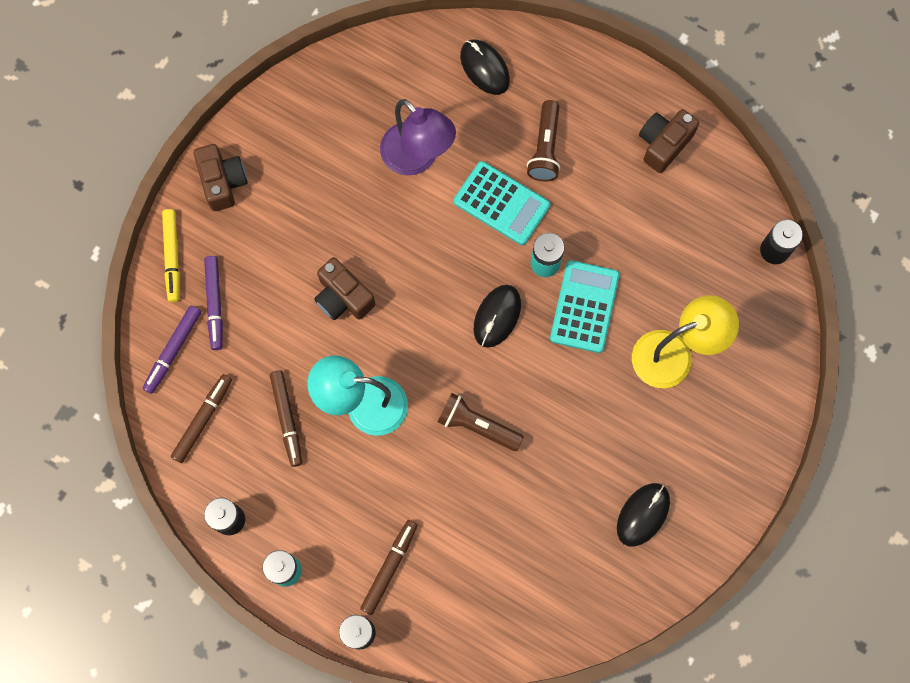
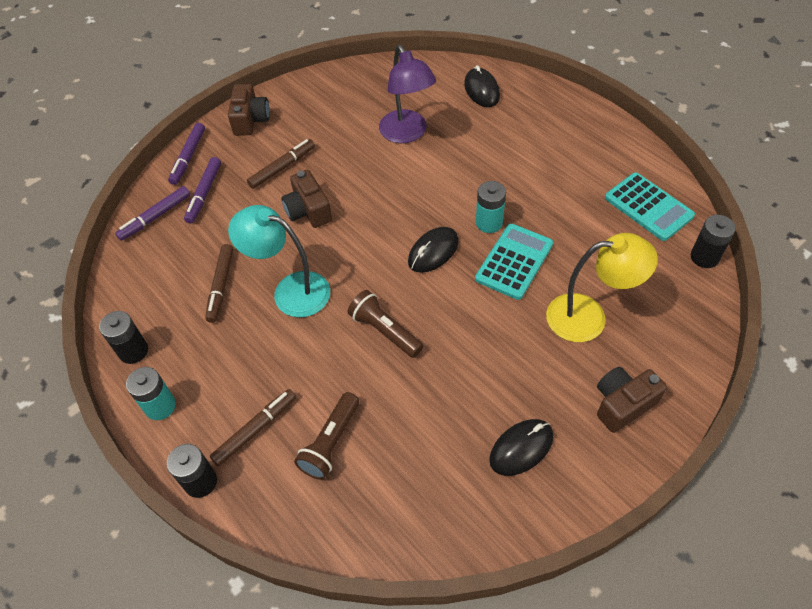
camera: 20 degrees right, 20 degrees down
yellow marker [162,209,180,302] -> purple marker [168,123,205,185]
brown marker [171,374,232,463] -> brown marker moved to [247,139,315,189]
turquoise calculator [454,161,550,245] -> turquoise calculator moved to [605,173,695,241]
brown flashlight [527,100,560,181] -> brown flashlight moved to [294,392,359,480]
brown camera [639,109,699,173] -> brown camera moved to [597,367,667,433]

